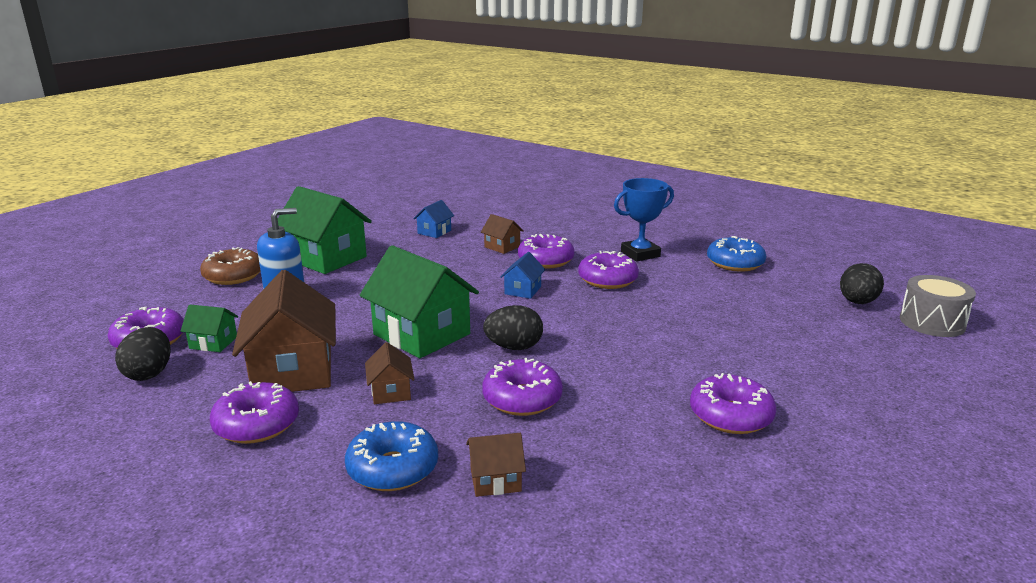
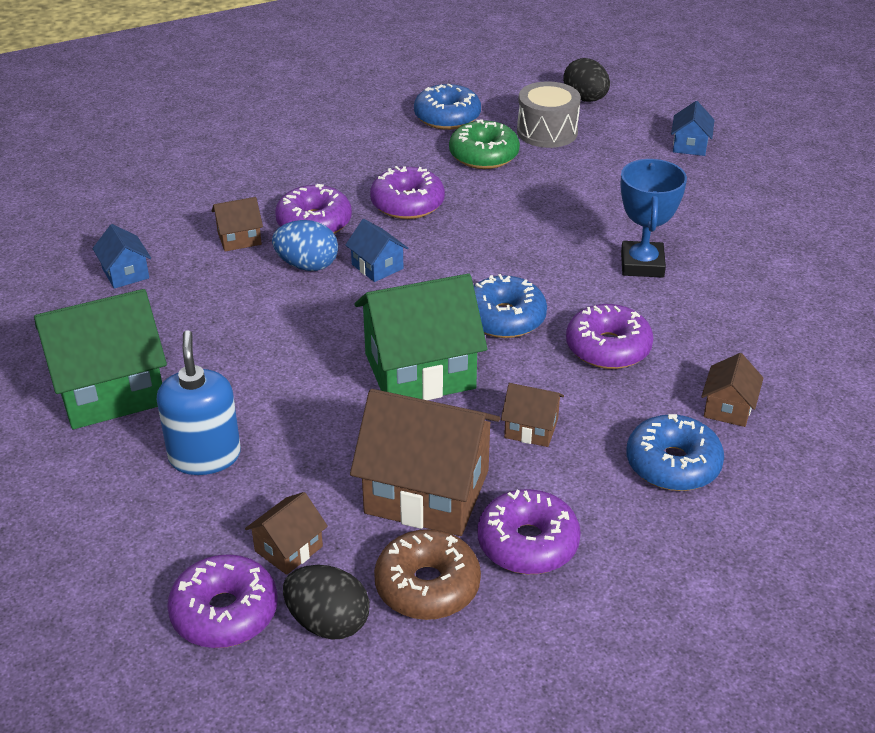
camera: 60 degrees left, 15 degrees up
green house [180,305,238,352] -> brown house [245,492,328,575]
brown donut [200,247,260,285] -> brown donut moved to [374,529,481,620]
black egg [483,305,543,350] -> blue donut [473,274,547,338]
blue trophy [614,178,674,262] -> blue trophy moved to [620,159,687,278]
purple donut [690,373,776,434] -> none
grey drum [900,275,976,337] -> grey drum moved to [517,81,581,148]
none -> blue egg [272,220,338,271]
none -> green donut [449,119,520,169]
none -> blue house [671,101,714,156]

